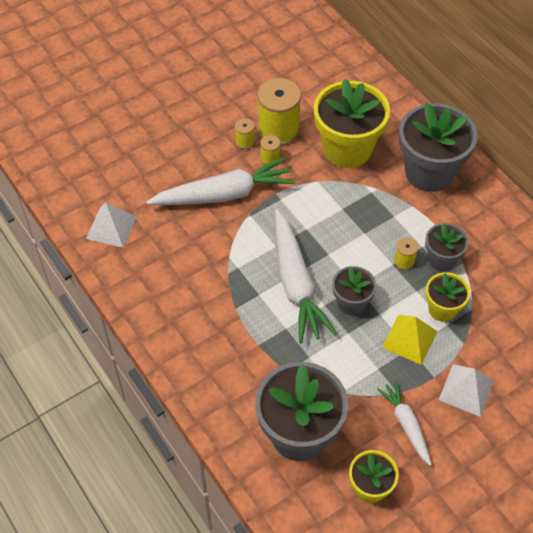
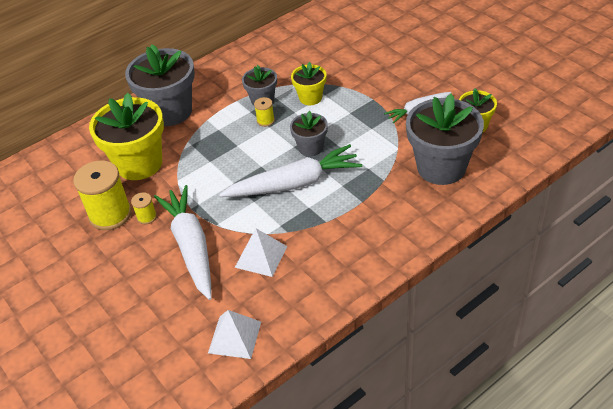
camera: 90 degrees left, 10 degrees down
yellow spool [235,118,255,149] -> none
yellow pyramid [382,315,438,365] -> none
white pyramid [439,364,494,417] -> white pyramid moved to [235,229,287,277]

